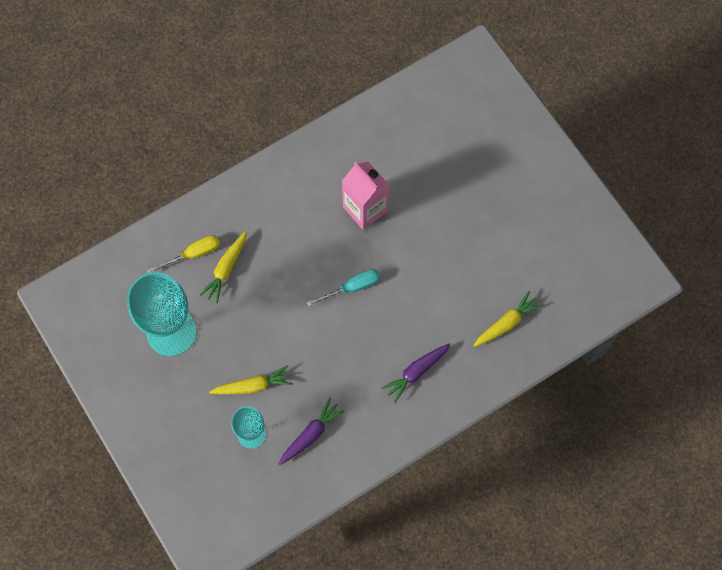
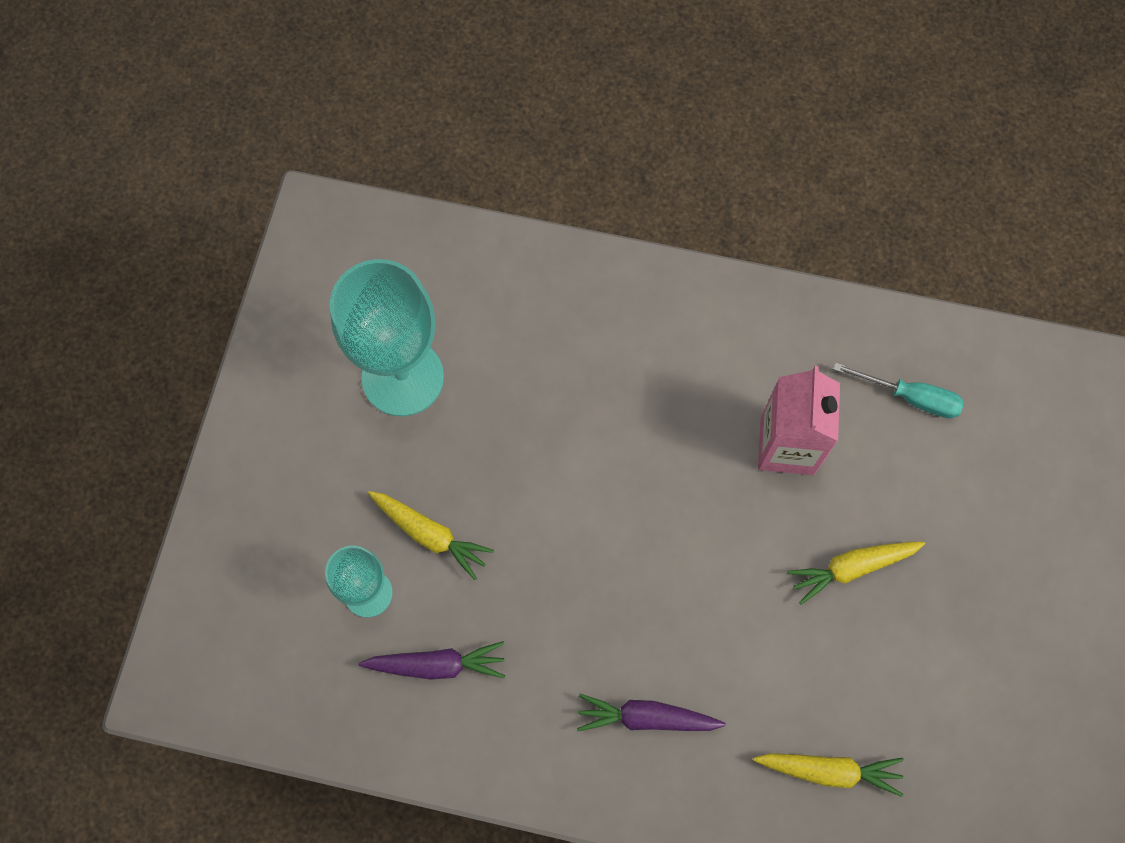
camera: 45 degrees right, 0 degrees up
yellow screwdriver [147,235,220,273] -> none
yellow carrot [200,231,247,303] -> yellow carrot moved to [787,542,925,605]
turquoise screwdriver [307,269,380,307] -> turquoise screwdriver moved to [833,363,964,418]

